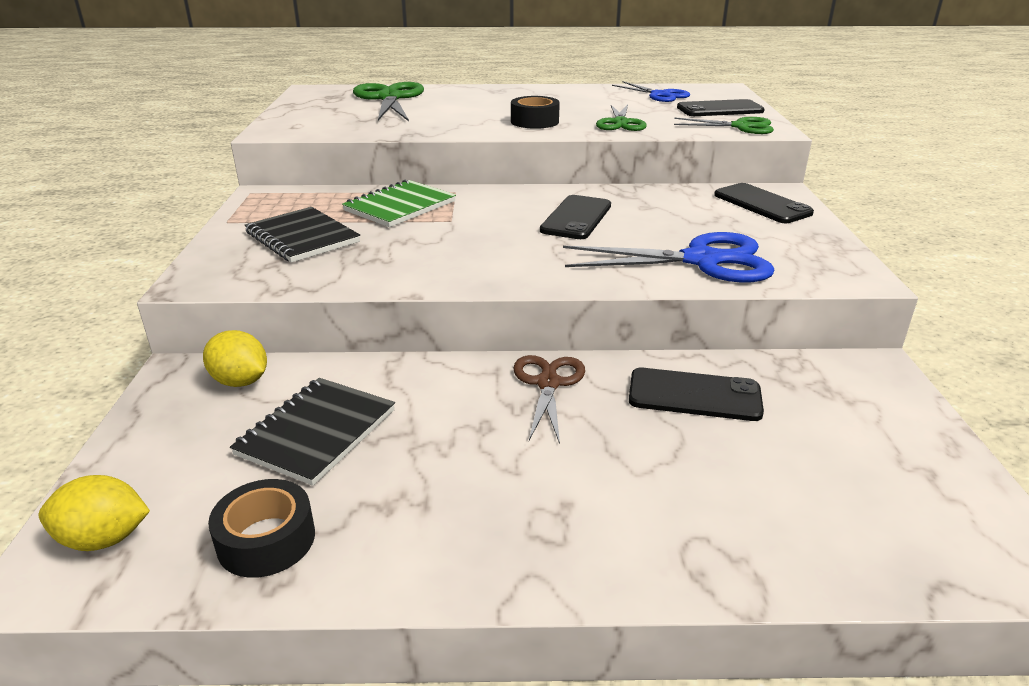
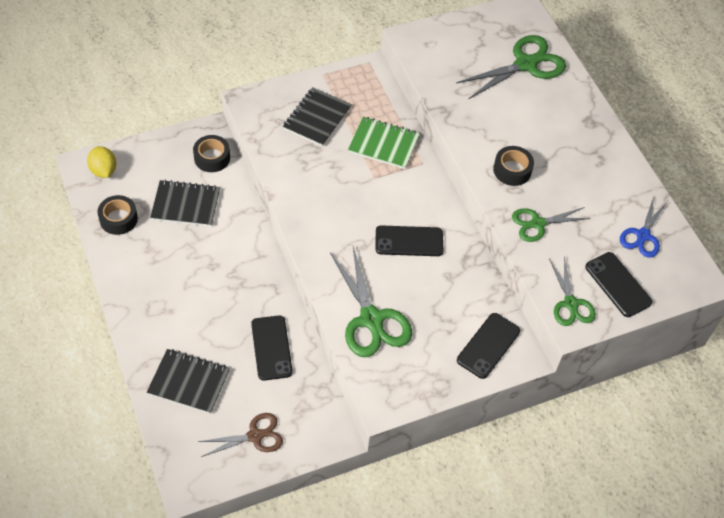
camera: 65 degrees right, 25 degrees up
yellow lemon [203,330,267,387] -> black tape [193,135,230,172]
brown scissors [513,355,585,444] -> brown scissors moved to [198,413,283,457]
blue scissors [563,232,774,283] -> green scissors [330,247,412,357]
none -> black notebook [147,349,230,414]

